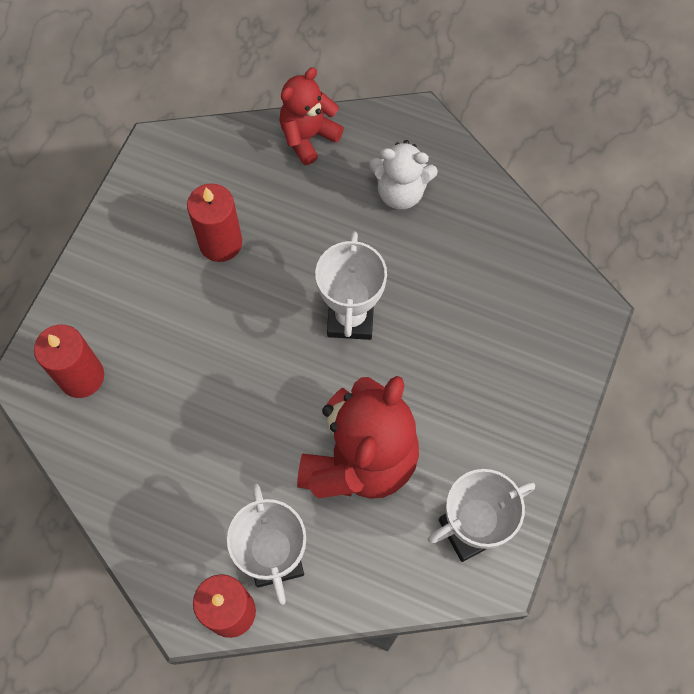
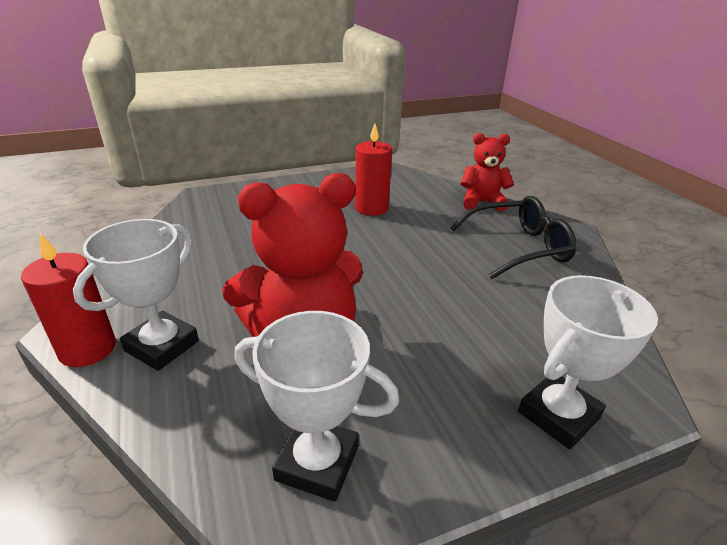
camera: 45 degrees right, 35 degrees down
red candle [34,325,104,398] -> none
white trophy [315,231,387,340] -> white trophy moved to [518,275,658,449]
white teddy bear [369,140,438,210] -> black glasses [450,196,576,279]

